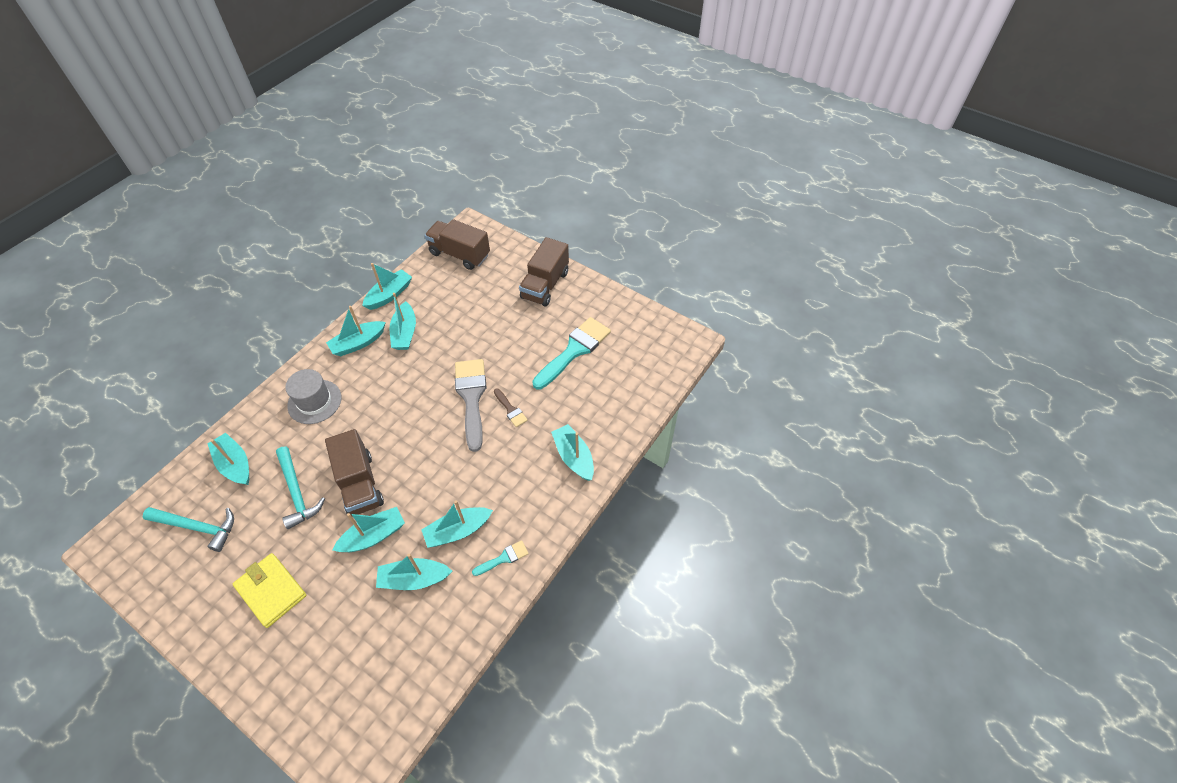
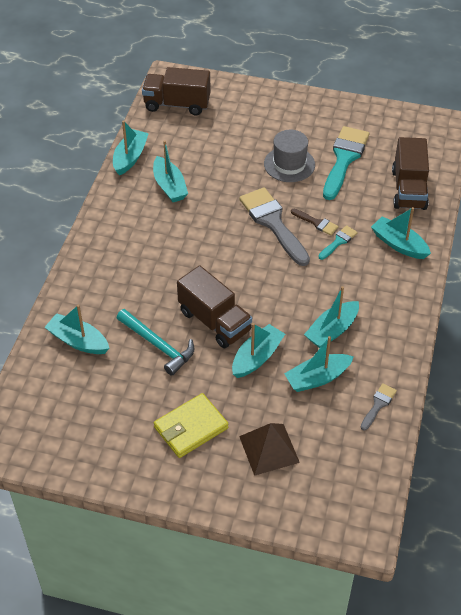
camera: 20 degrees left, 5 degrees down
turquoise hammer [143,507,234,552] -> none
yellow wallet [233,553,306,628] -> yellow wallet turned 60 degrees counterclockwise [154,393,229,458]
grey hat [285,369,342,424] -> grey hat moved to [264,130,315,182]
turquoise boat [326,306,386,356] -> none
turquoise brush [472,540,529,576] -> turquoise brush moved to [318,225,358,260]
brown truck [519,237,569,306] -> brown truck moved to [392,137,429,210]
none -> brown pyramid [239,423,300,476]
none -> grey brush [360,383,397,431]

